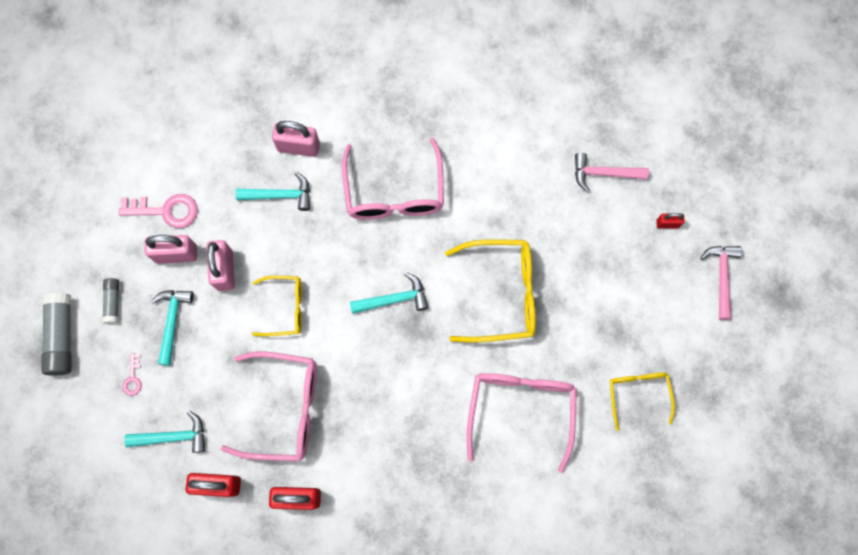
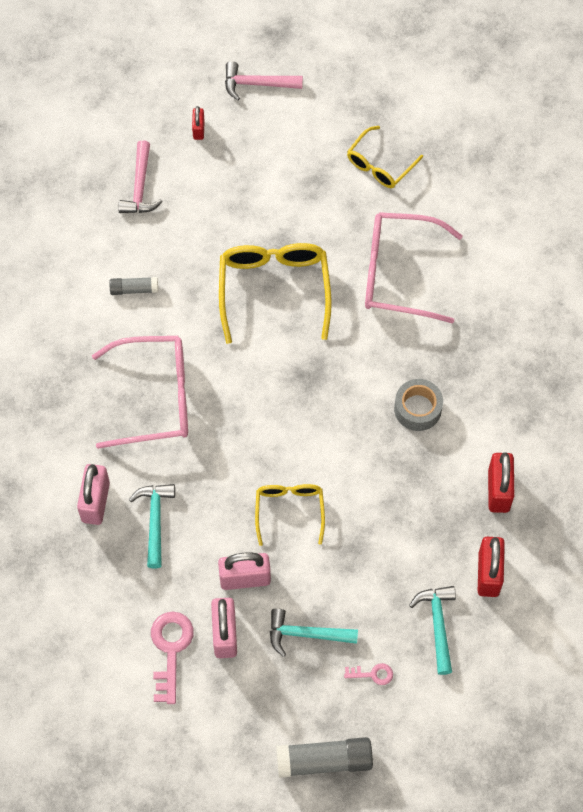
camera: 90 degrees left, 10 degrees down
grey glue stick [102,278,119,324] -> grey glue stick moved to [109,277,158,295]
pink glasses [221,351,317,461] -> none
turquoise hammer [350,272,428,314] -> none
yellow glasses [610,372,675,431] -> yellow glasses turned 45 degrees counterclockwise [347,126,423,188]
none -> grey tape [394,379,443,431]

